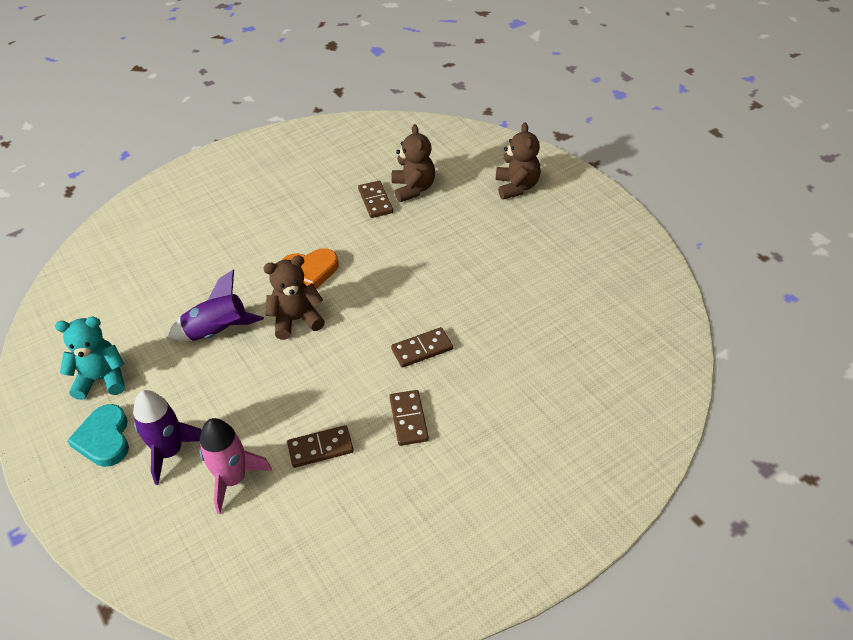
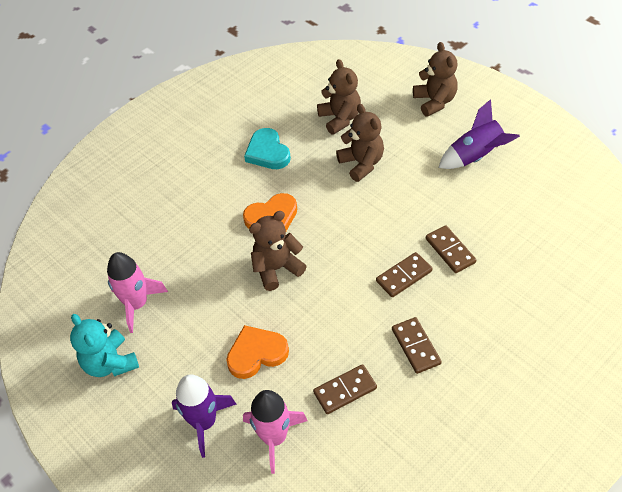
camera: 10 degrees left, 5 degrees up
turquoise teddy bear [55,317,125,400] -> turquoise teddy bear turned 105 degrees counterclockwise [70,314,139,377]
turquoise heart [67,404,129,467] -> turquoise heart moved to [244,128,291,169]
purple rocket [167,270,264,341] -> purple rocket moved to [438,99,520,169]
brown domino [358,181,393,218] -> brown domino moved to [426,225,476,273]
none -> pink rocket [107,252,168,333]
none -> orange heart [226,325,289,379]
none -> brown teddy bear [336,104,384,182]

